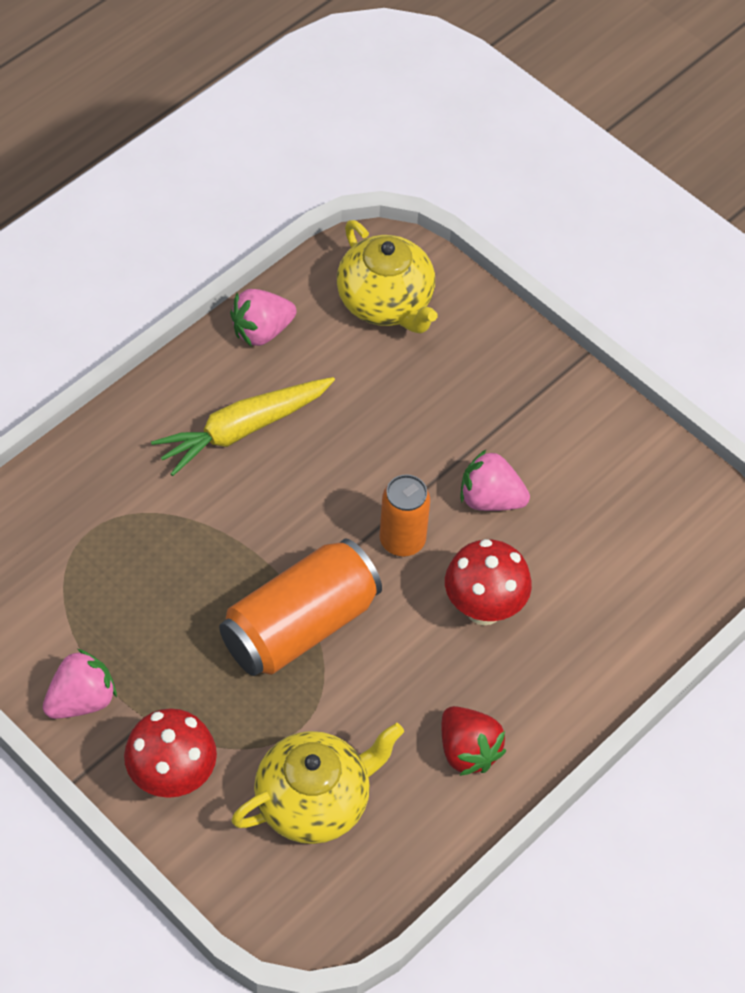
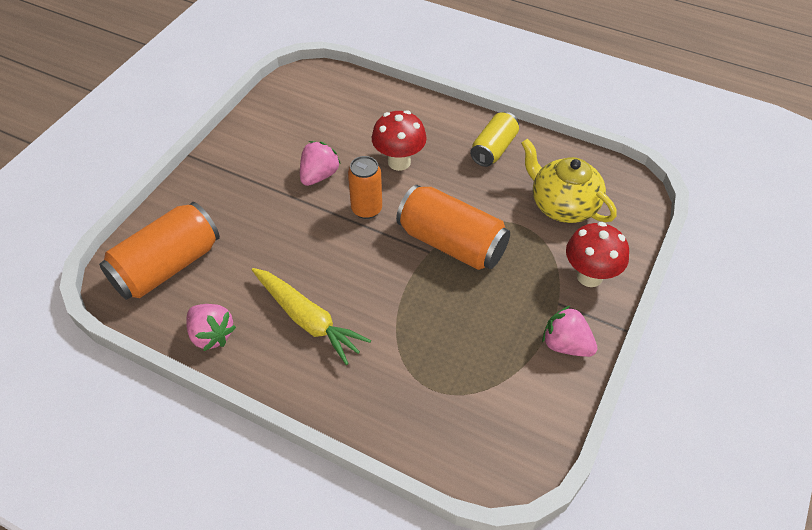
camera: 105 degrees left, 5 degrees down
yellow teapot [337,220,437,334] -> orange can [99,202,220,300]
red strawberry [442,706,507,776] -> yellow can [470,112,519,167]
pink strawberry [461,449,530,511] -> pink strawberry turned 150 degrees counterclockwise [300,141,341,186]

